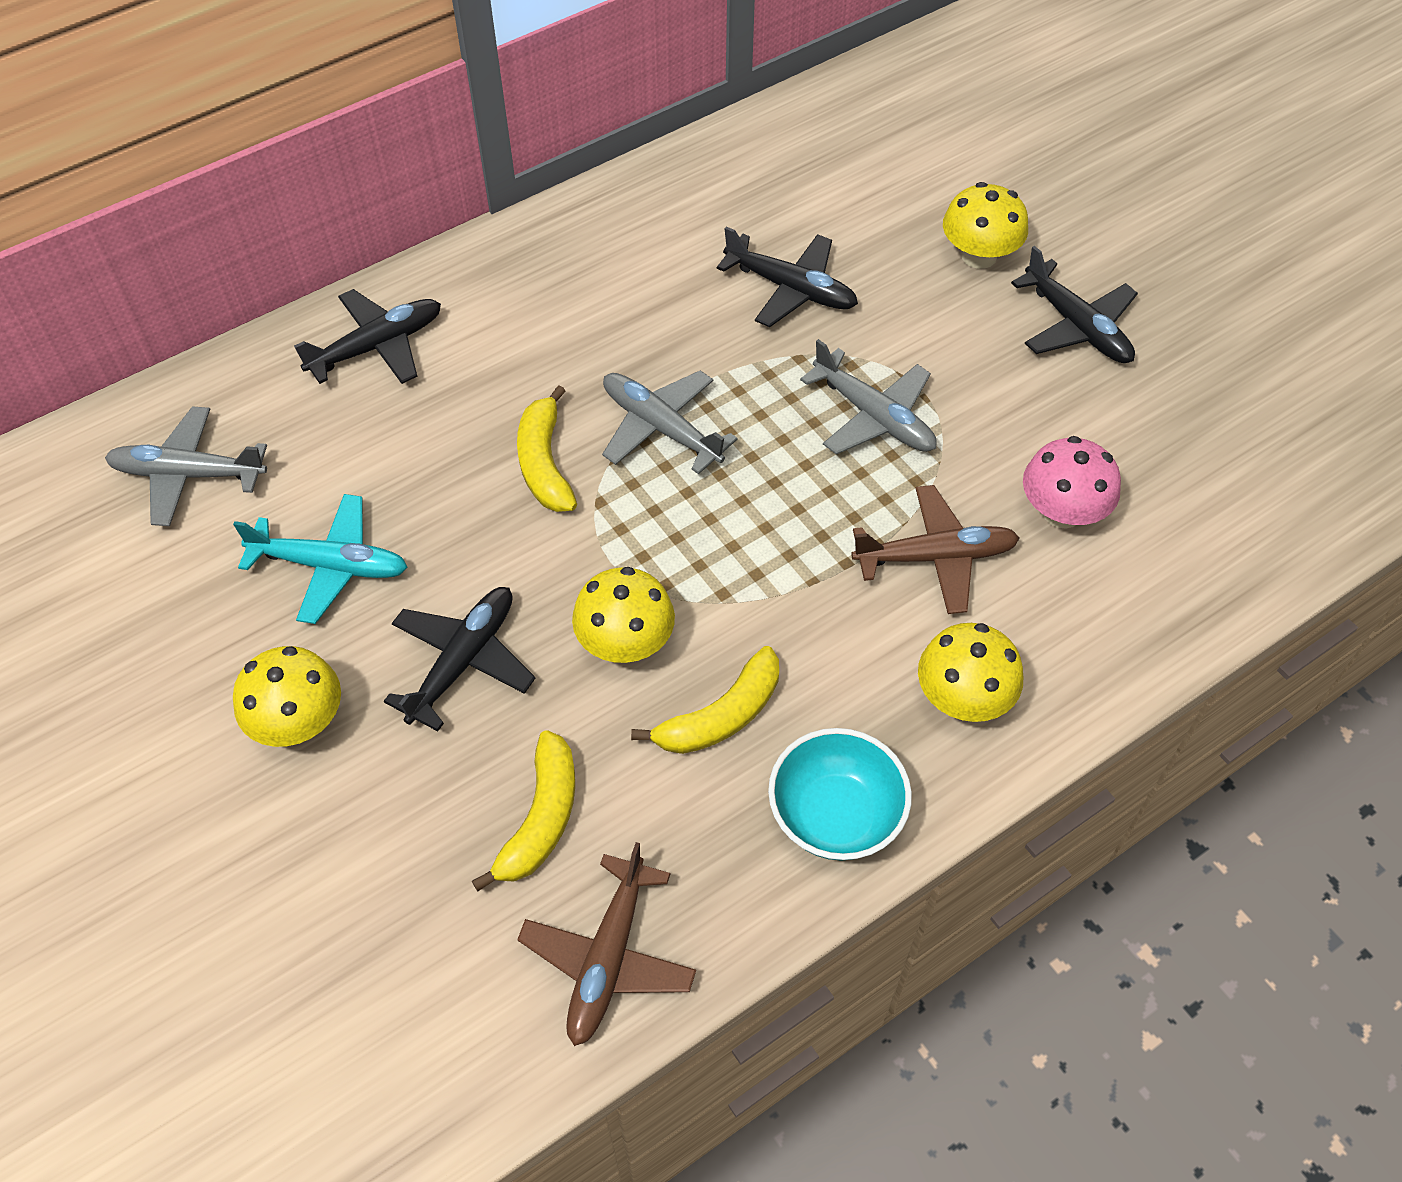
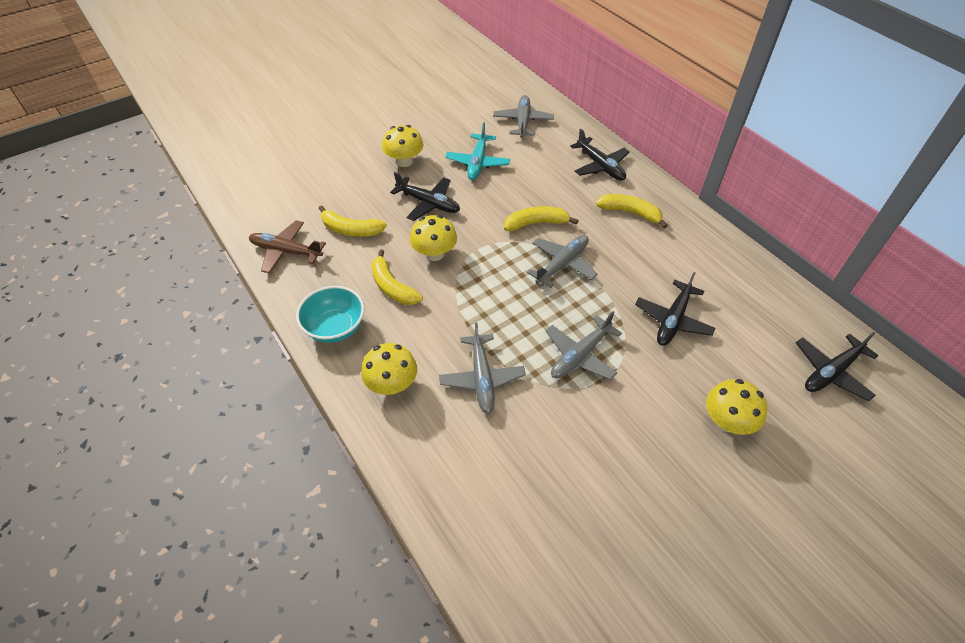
camera: 90 degrees right, 5 degrees down
brown plane [851,485,1019,614] -> grey plane [439,323,526,414]
black plane [1011,246,1138,363] -> black plane moved to [796,332,879,401]
pink mushroom [1023,436,1121,529] -> none
none -> yellow banana [596,194,668,228]

